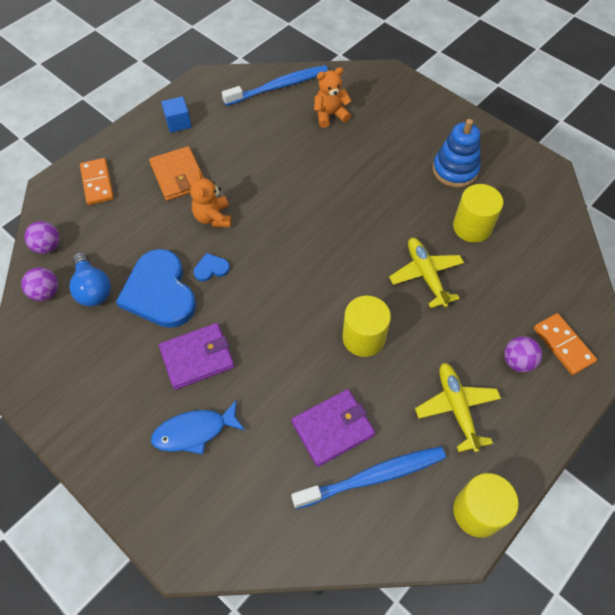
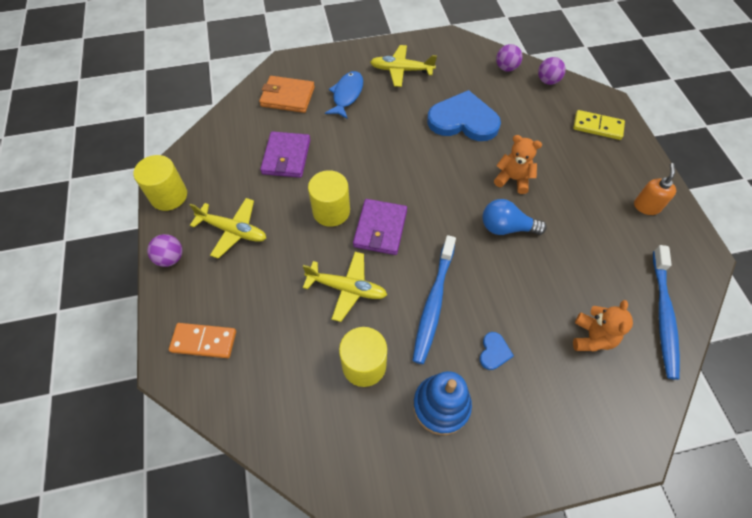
camera: 125 degrees right, 0 degrees up
blue light bulb [69,252,111,306] -> blue light bulb moved to [483,199,547,235]
orange domino [80,158,114,205] -> yellow domino [573,110,625,140]
orange wallet [149,146,204,201] -> orange wallet moved to [259,76,315,113]
purple wallet [159,323,234,390] -> purple wallet moved to [353,199,407,255]
blue cube [161,96,192,133] -> orange soap dispenser [634,163,676,215]
blue heart [194,253,230,281] -> blue heart moved to [480,332,514,370]
blue toothbrush [292,446,446,509] -> blue toothbrush moved to [413,235,456,364]
purple ball [504,336,542,372] -> purple ball moved to [147,234,182,267]
none -> yellow plane [370,45,437,87]

